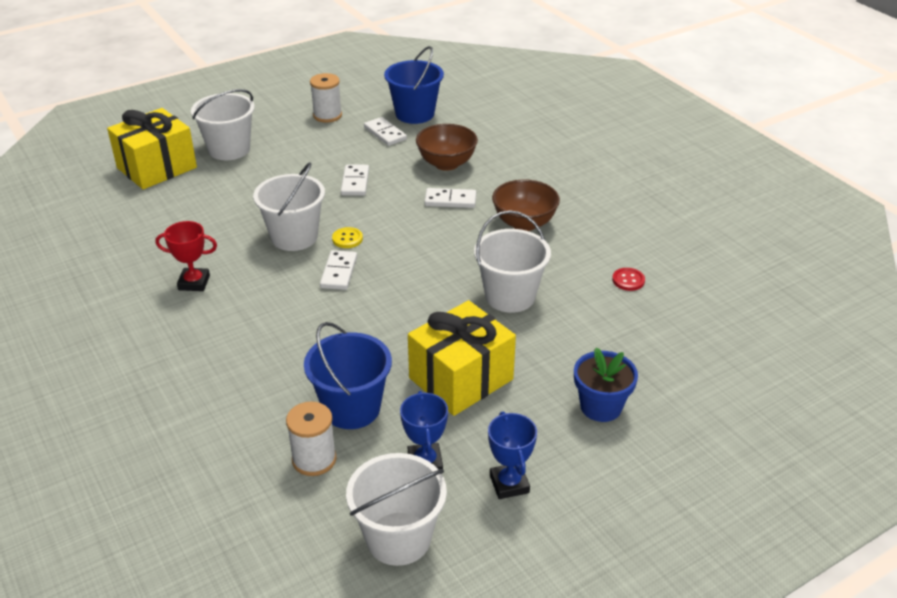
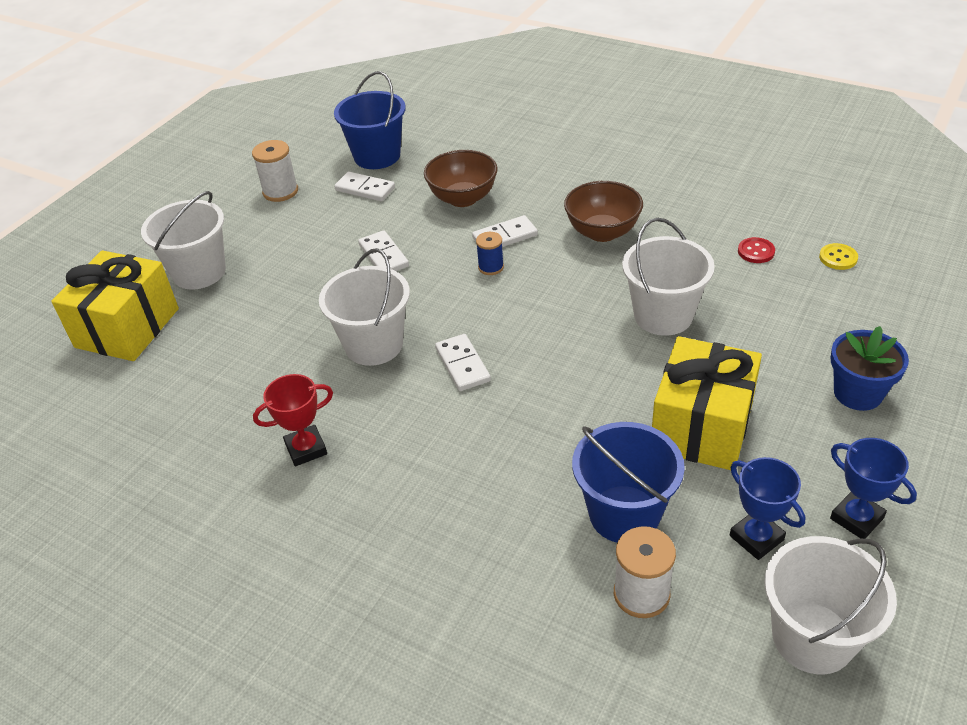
camera: 25 degrees left, 5 degrees up
yellow button [332,227,363,248] -> yellow button moved to [819,243,858,270]
none -> blue spool [476,232,504,275]

